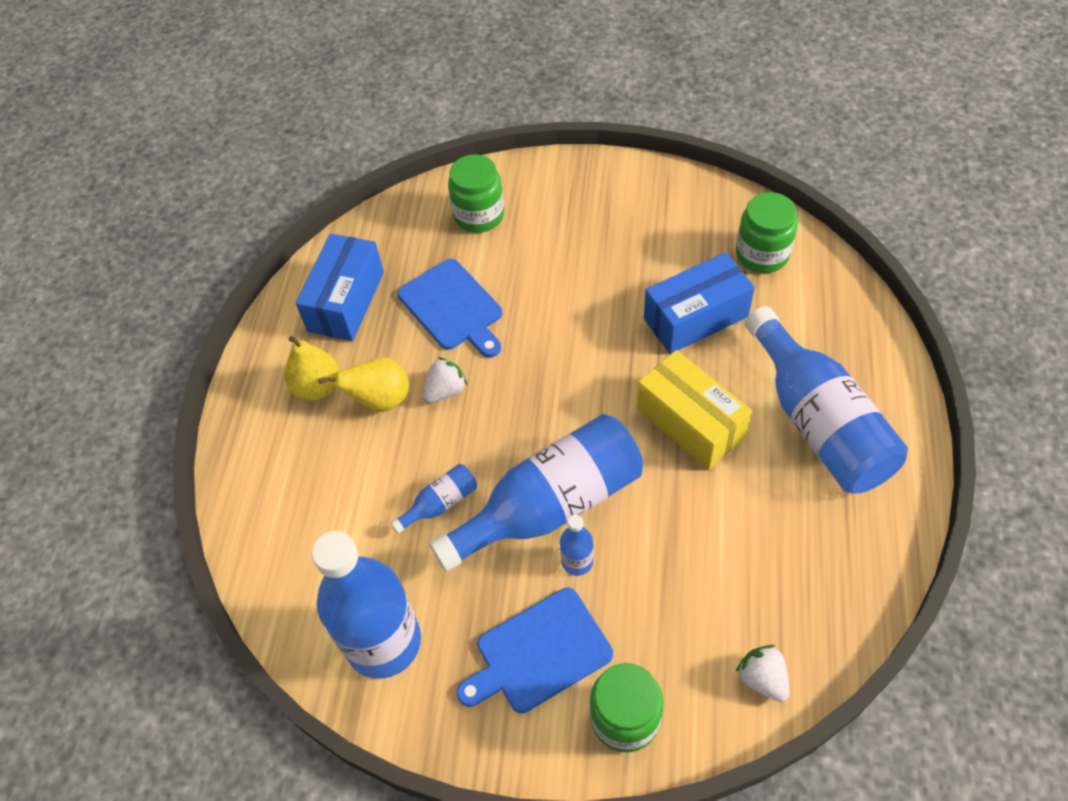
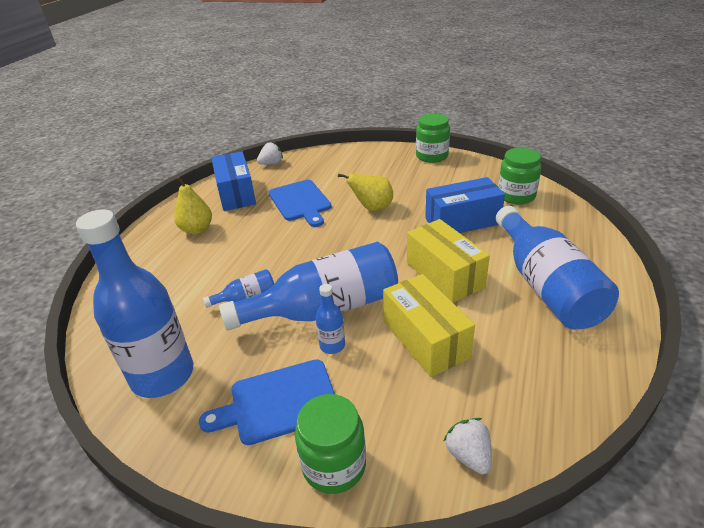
camera: 10 degrees right, 20 degrees down
blue box [296,234,384,341] -> blue box turned 45 degrees counterclockwise [211,151,256,211]
yellow pear [318,357,409,412] -> yellow pear moved to [338,174,393,211]
white strawberry [422,357,468,403] -> white strawberry moved to [257,142,283,165]
green jar [448,155,504,233] -> green jar moved to [416,113,450,163]
none -> yellow box [383,274,475,377]

